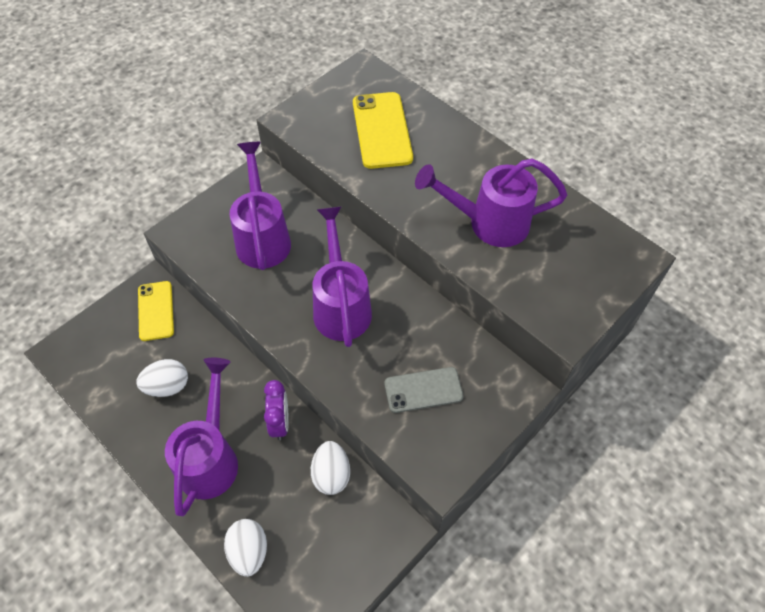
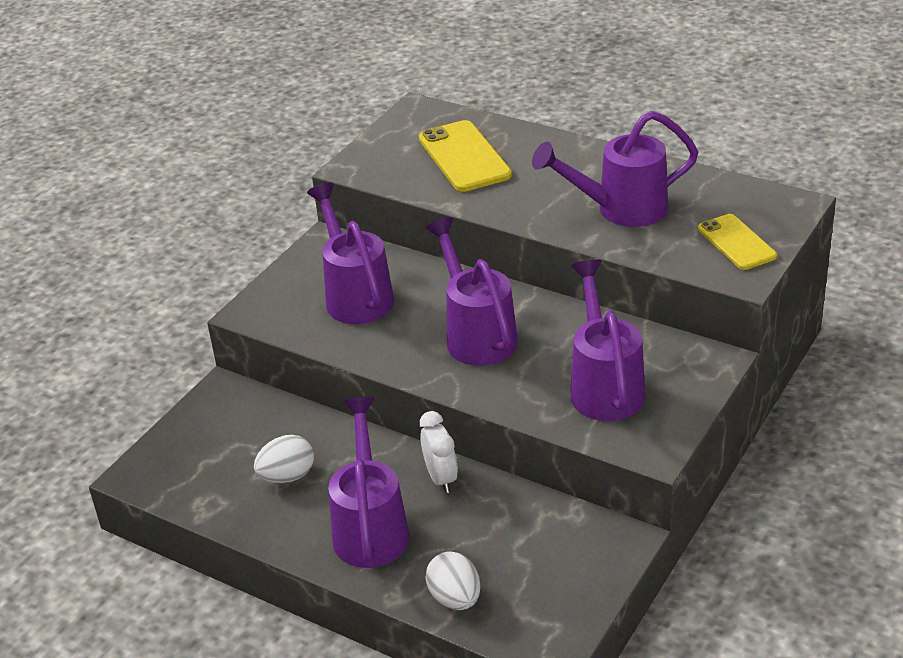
camera: 10 degrees left, 20 degrees down
yellow phone [138,281,174,341] -> yellow phone moved to [698,214,777,270]
purple clock [264,380,289,440] -> white clock [420,411,458,493]
white egg [311,441,350,495] -> none
grey phone [385,367,464,413] -> purple watering can [570,259,646,421]

